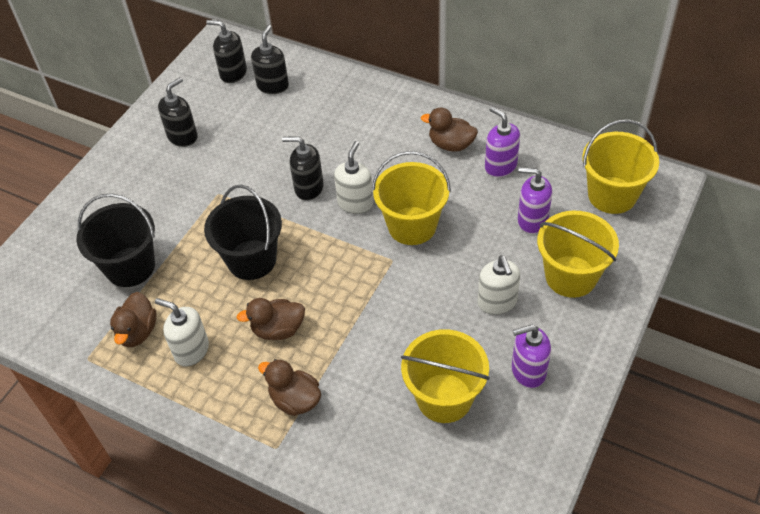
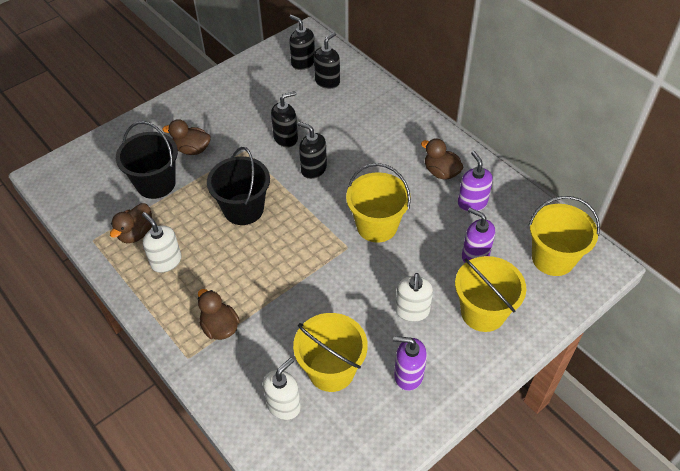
camera: 20 degrees right, 0 degrees up
black soap dispenser [158,77,198,147] -> black soap dispenser moved to [271,91,298,147]
brown duck [236,298,305,340] -> brown duck moved to [162,119,211,155]
white soap dispenser [334,141,374,214] -> white soap dispenser moved to [263,358,301,420]

